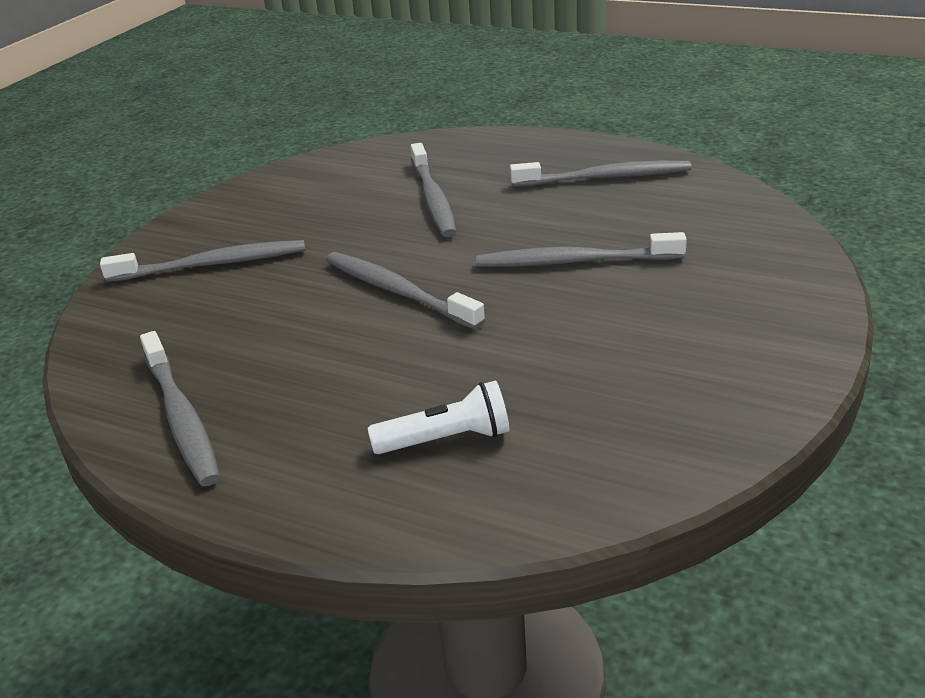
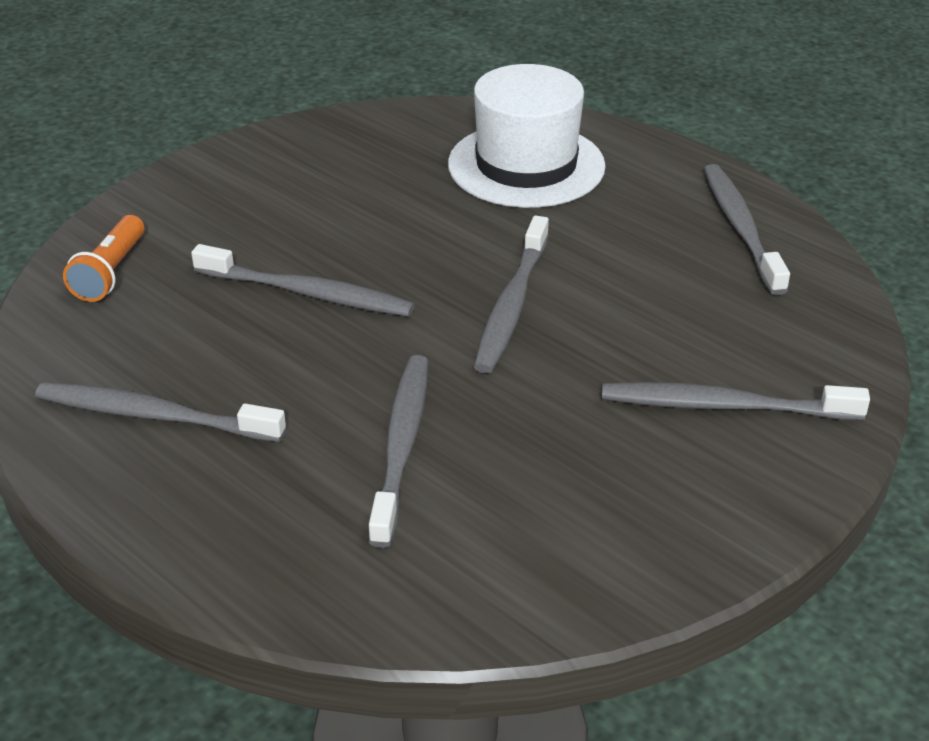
camera: 165 degrees left, 5 degrees up
grey toothbrush [326,252,485,330] -> grey toothbrush turned 45 degrees clockwise [474,215,549,373]
white flashlight [368,380,510,454] -> white hat [448,64,606,208]
none -> orange flashlight [63,215,145,302]

